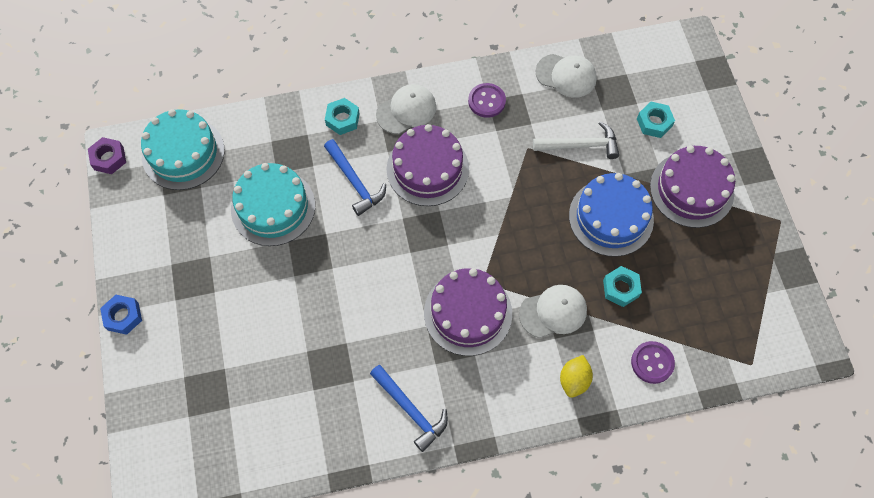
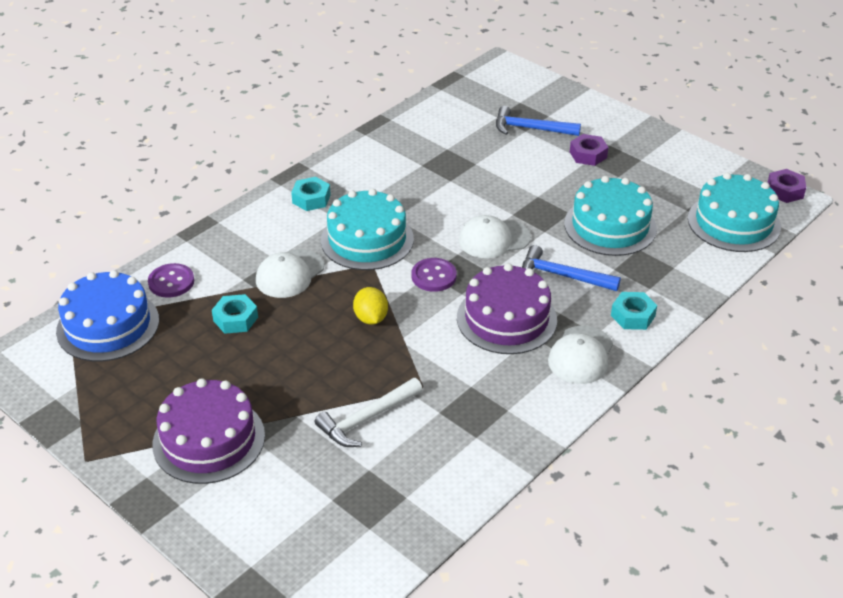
camera: 145 degrees right, 25 degrees down
blue nut [100,295,142,335] -> none
blue hammer [370,365,448,452] -> blue hammer moved to [496,106,581,136]
purple cake [424,268,512,356] -> turquoise cake [321,189,414,270]
purple button [468,83,506,118] -> purple button moved to [412,258,457,292]
white cap [535,54,597,98] -> white cap moved to [459,215,531,258]
yellow lemon [560,355,593,398] -> yellow lemon moved to [353,287,388,325]
blue cake [569,173,654,257] -> blue cake moved to [56,270,159,362]
turquoise nut [637,102,675,138] -> turquoise nut moved to [291,177,331,211]
none -> purple nut [570,134,608,166]

